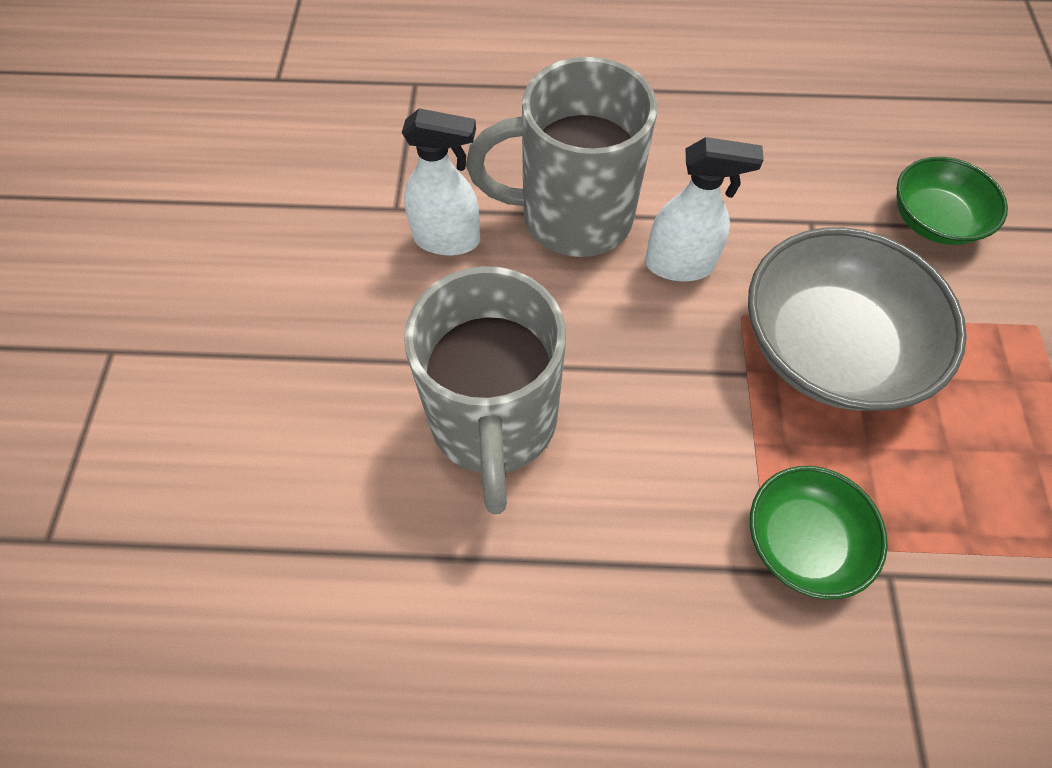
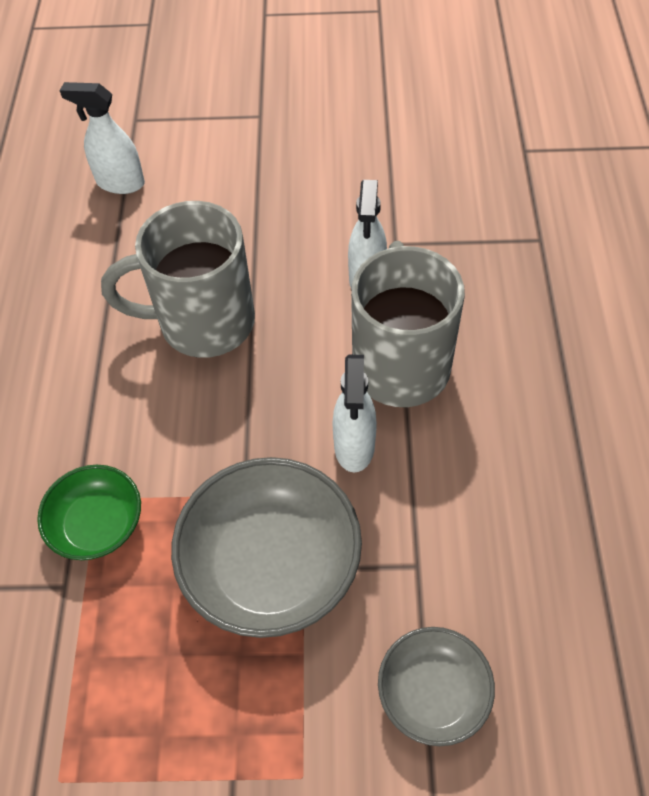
camera: 90 degrees right, 5 degrees down
green bowl [896,157,1008,245] -> grey bowl [378,627,495,746]
none -> white spray bottle [59,82,145,194]

